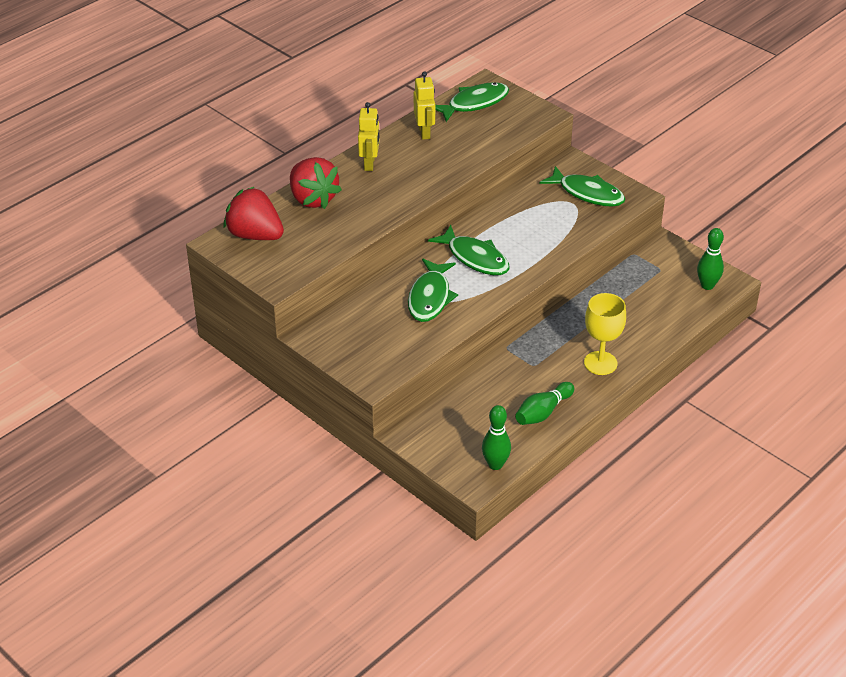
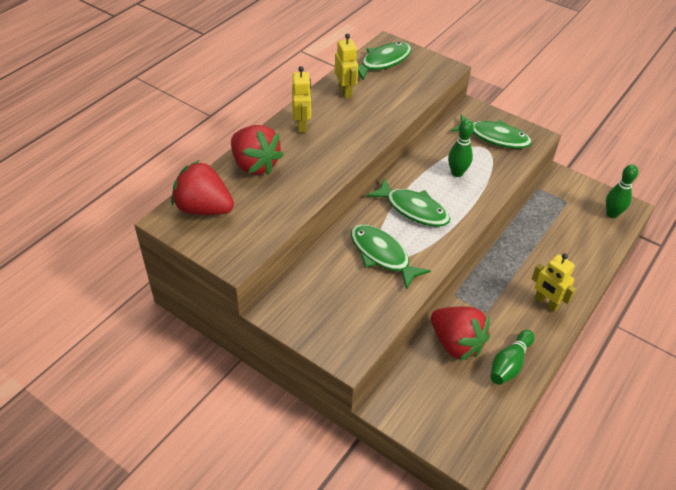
camera: 10 degrees left, 5 degrees up
green fish [408,259,458,322] -> green fish turned 135 degrees clockwise [351,224,431,290]
green bowling pin [482,405,511,470] -> green bowling pin moved to [448,119,474,177]
yellow goblet [584,293,626,375] -> yellow robot [532,254,576,312]
none -> red strawberry [431,307,490,361]

